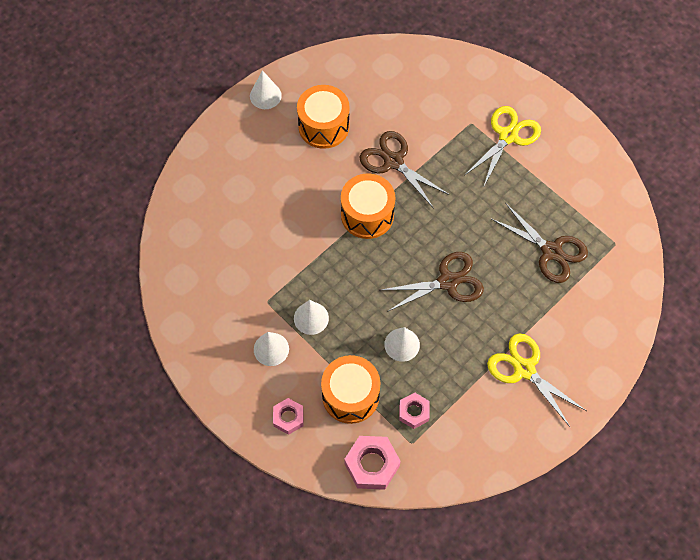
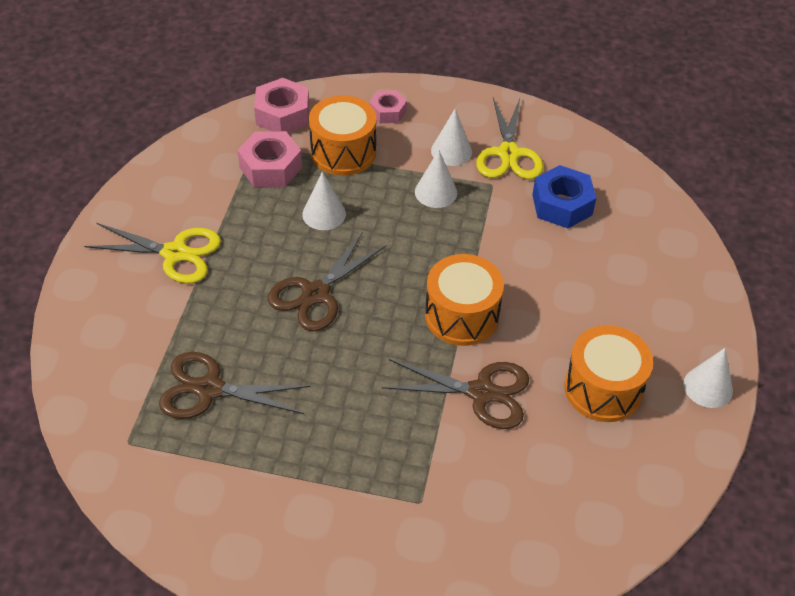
camera: 145 degrees right, 15 degrees down
pink nut [399,393,430,429] -> pink nut [237,131,302,187], size x1.59
yellow scissors [465,106,541,186] -> yellow scissors moved to [476,98,543,179]
none -> blue nut [532,165,596,228]

